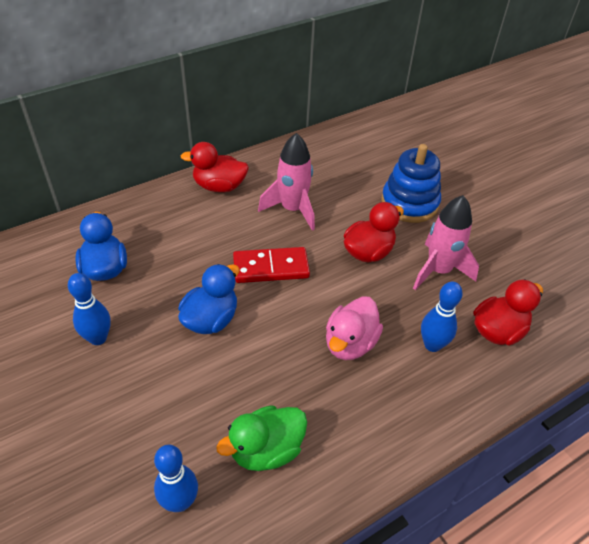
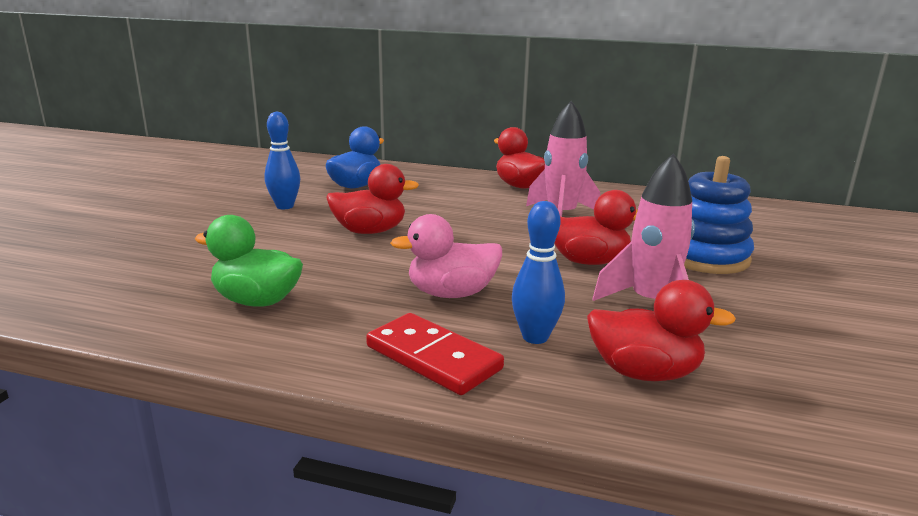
camera: 50 degrees right, 25 degrees down
blue bowling pin [154,445,198,512] -> none
blue duck [178,264,240,334] -> red duck [326,164,419,234]
red domino [233,247,310,283] -> red domino moved to [366,313,504,395]

